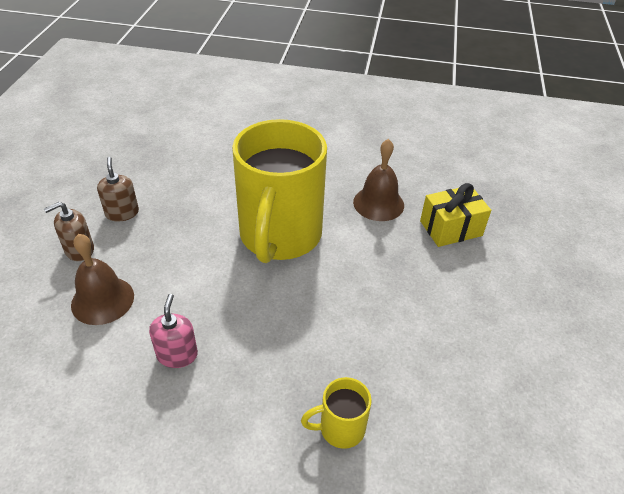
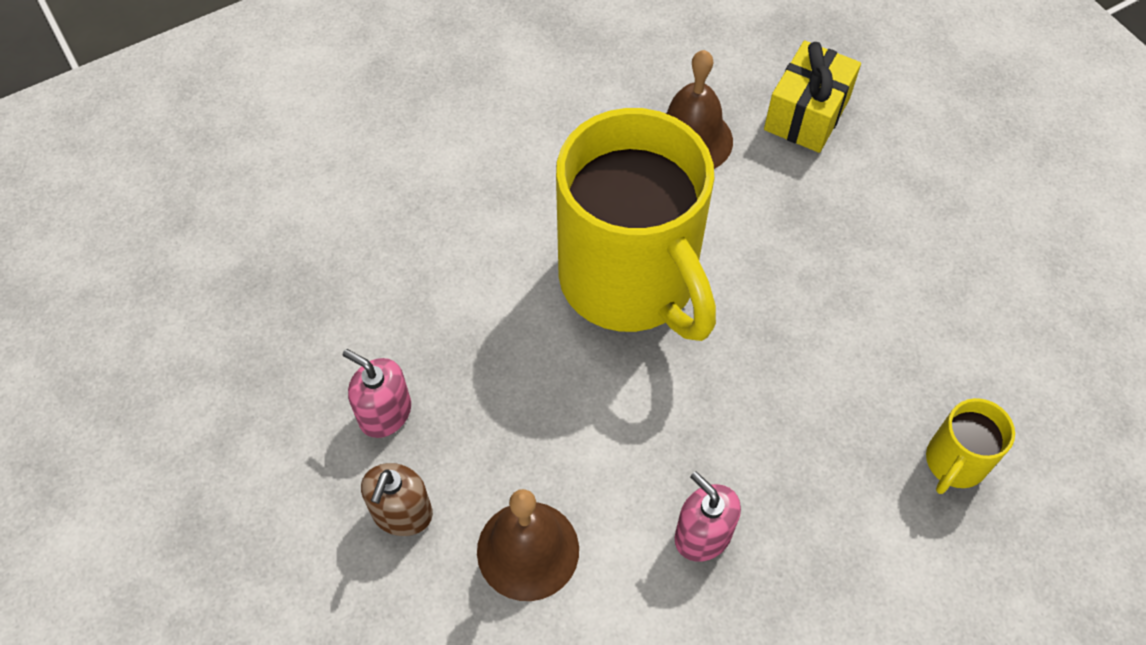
camera: 40 degrees left, 15 degrees up
brown soap dispenser [97,157,139,222] -> pink soap dispenser [343,349,411,438]

